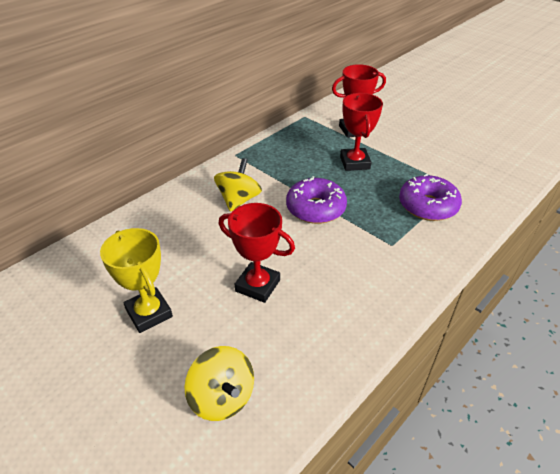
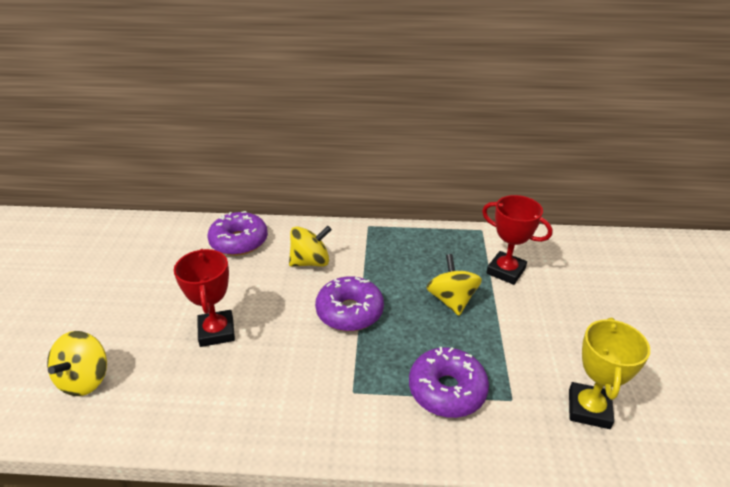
camera: 50 degrees right, 5 degrees down
yellow trophy [100,228,173,333] -> yellow trophy moved to [569,318,650,429]
red trophy [340,93,383,171] -> yellow spinning top [426,254,482,316]
none -> purple donut [207,211,268,256]

